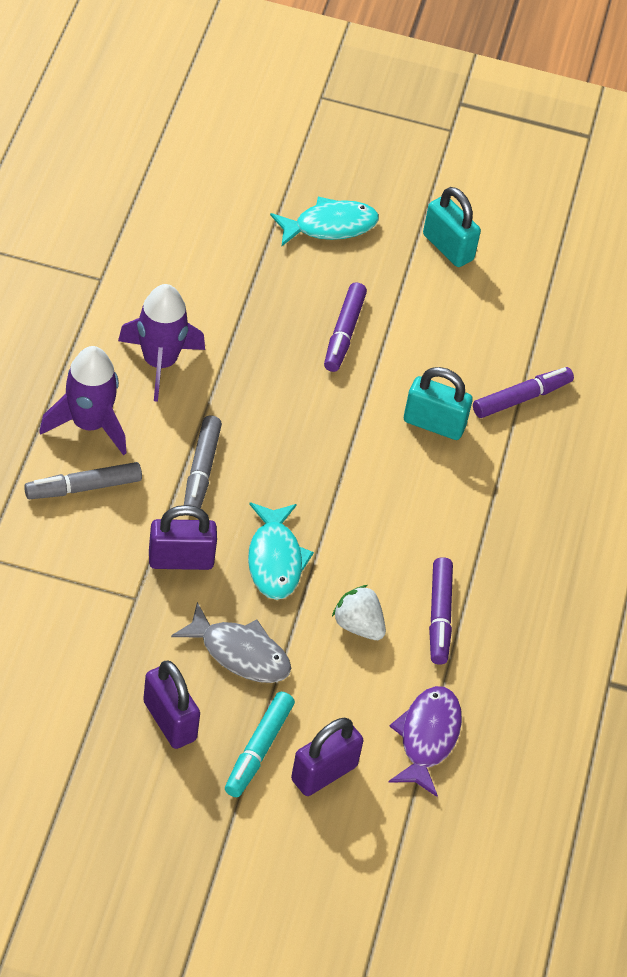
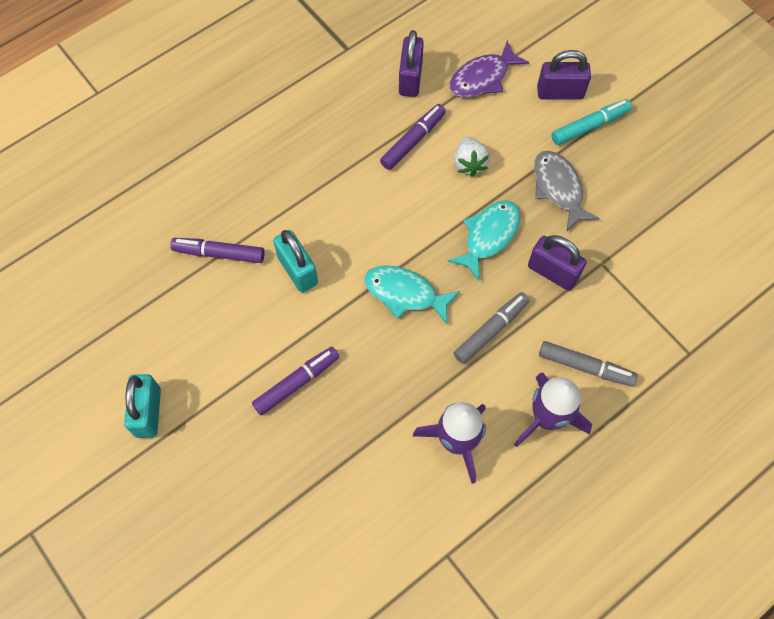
camera: 135 degrees left, 15 degrees up
purple padlock [143,660,200,749] -> purple padlock moved to [399,30,424,97]
turquoise fish [270,197,379,247] -> turquoise fish moved to [364,266,460,324]

